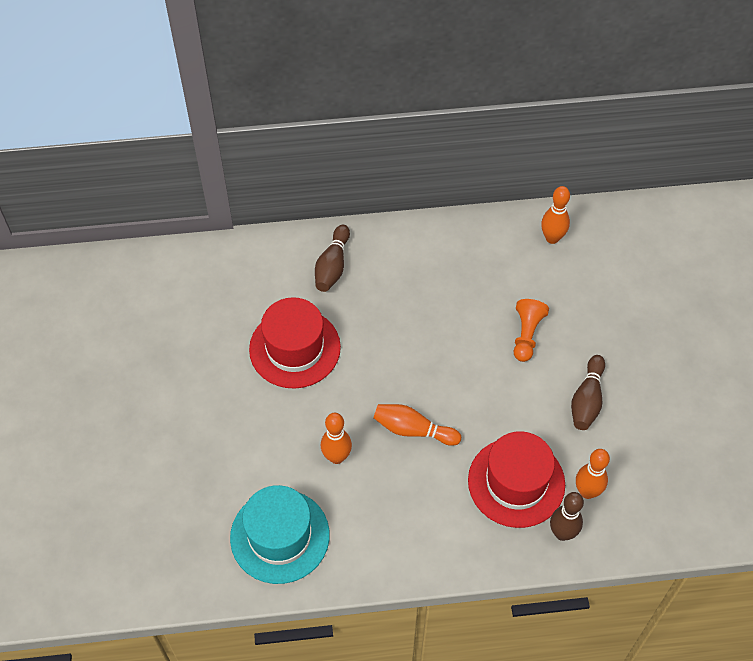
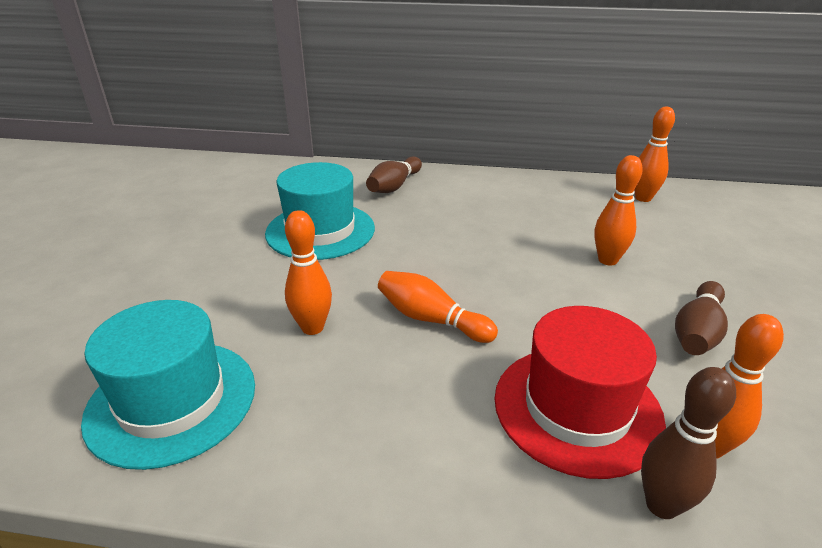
camera: 15 degrees right, 25 degrees down
red hat [249,297,341,389] -> turquoise hat [265,162,375,260]
orange pawn [514,299,549,362] -> orange bowling pin [594,155,643,266]

